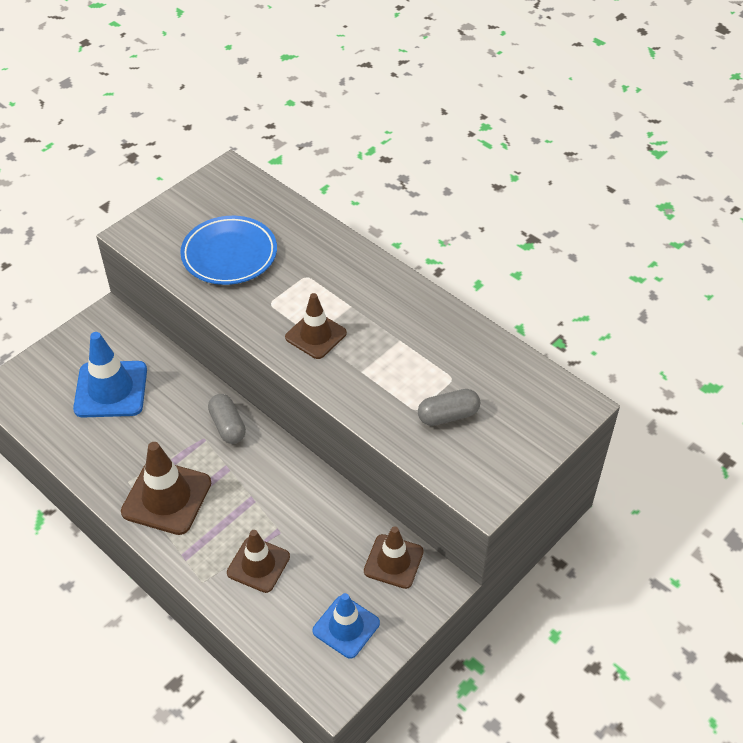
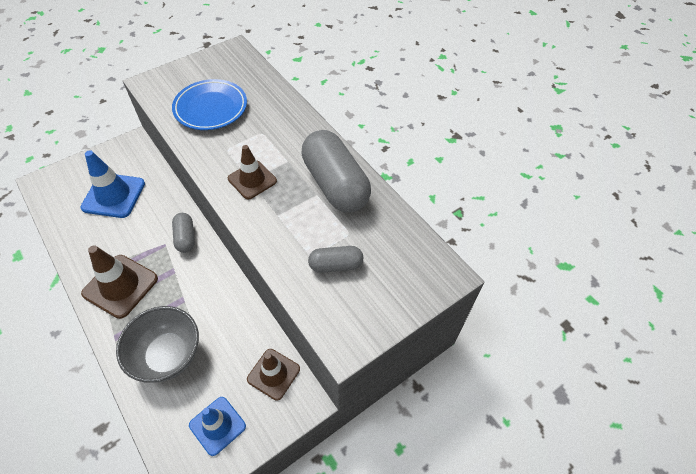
camera: 10 degrees right, 5 degrees up
brown traffic cone [227,530,290,593] -> grey bowl [116,306,199,383]
none -> grey capsule [302,130,371,212]

